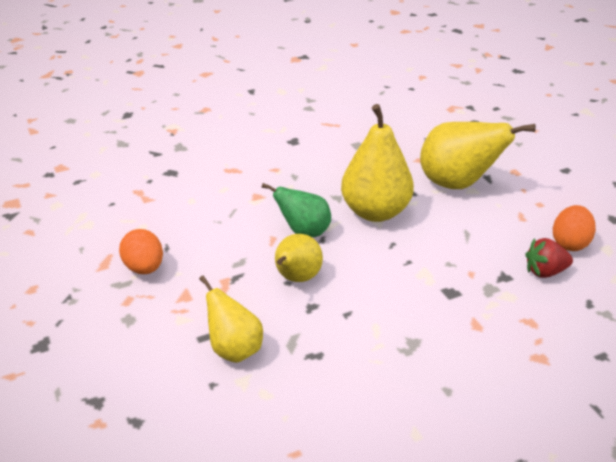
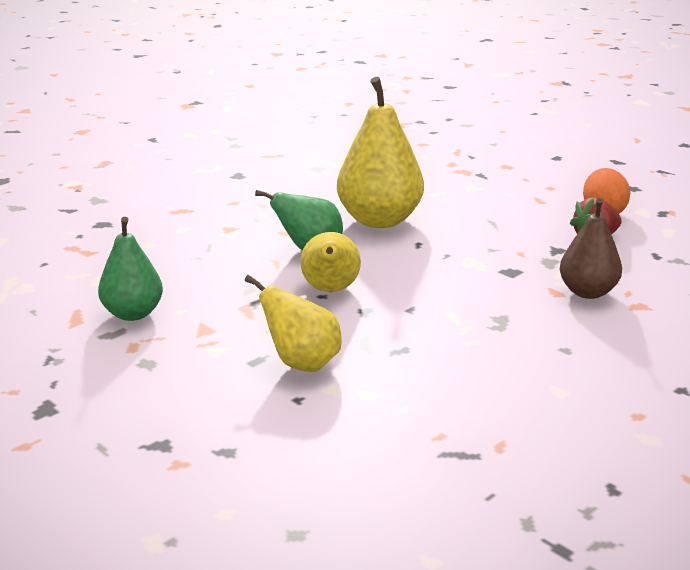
camera: 20 degrees left, 10 degrees down
orange egg [119,229,163,274] -> green pear [98,217,163,321]
yellow pear [420,122,536,189] -> none
none -> brown pear [560,198,622,299]

